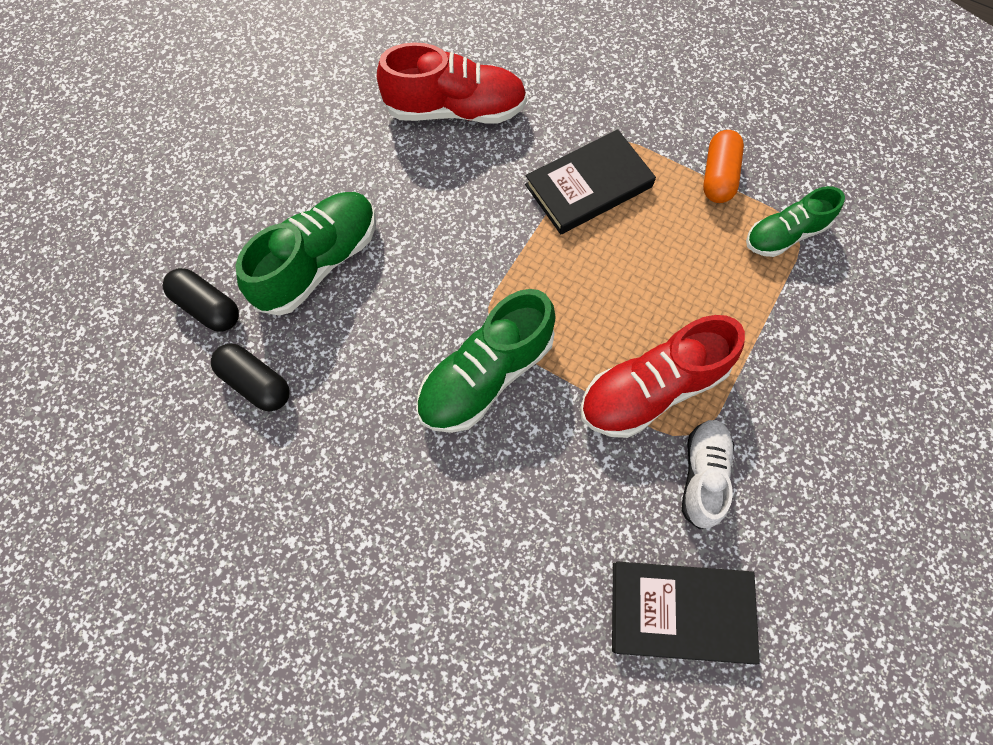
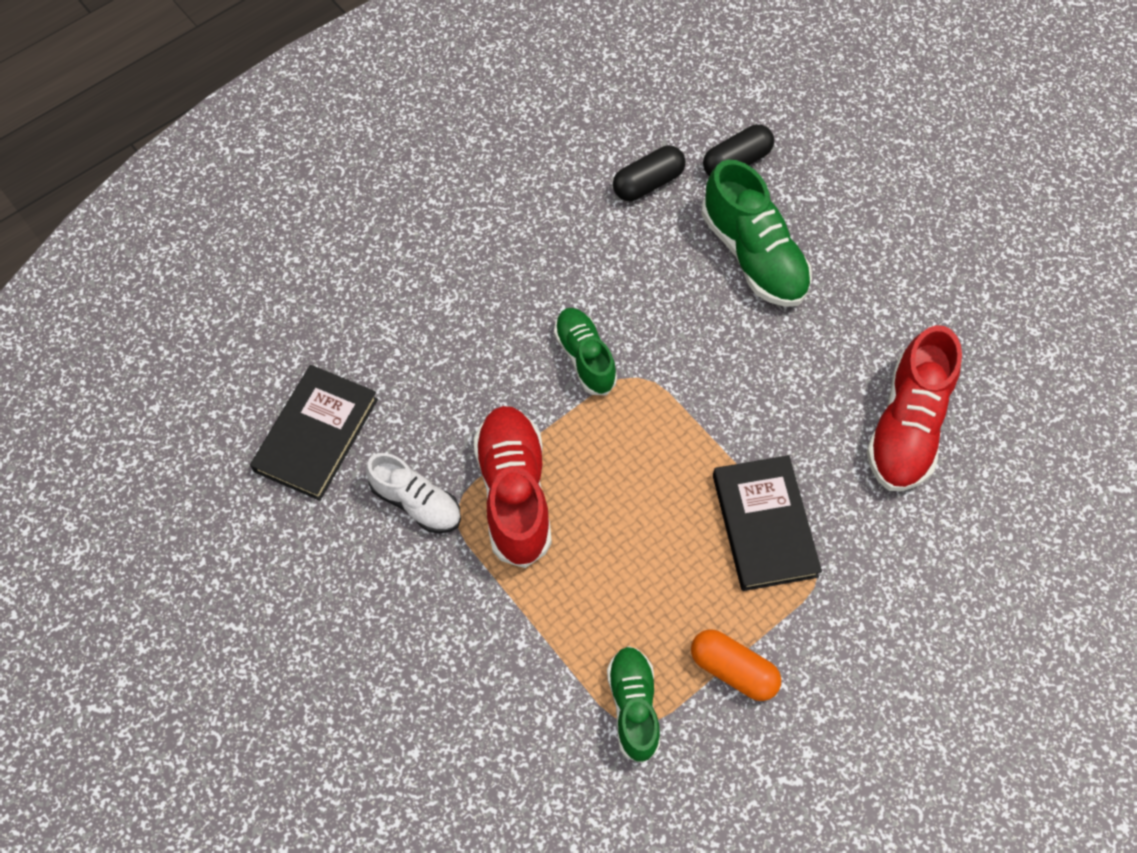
camera: 110 degrees right, 5 degrees down
green shoe [416,289,556,433] -> green shoe [554,308,617,395], size x0.63

